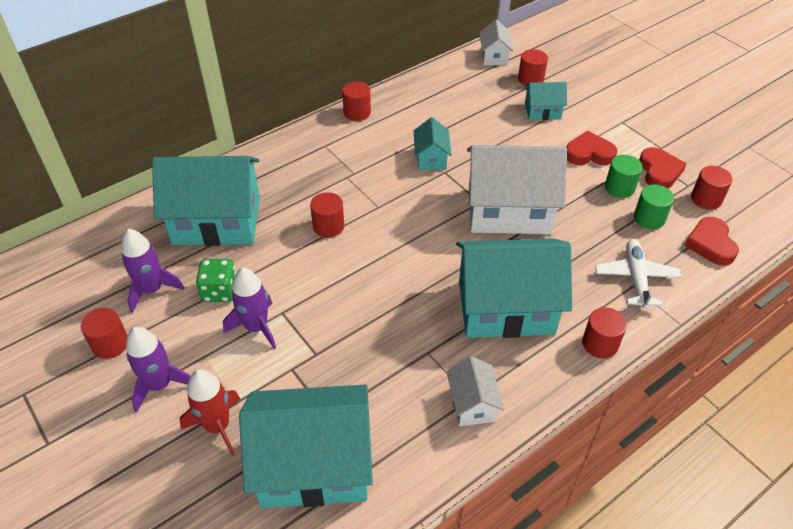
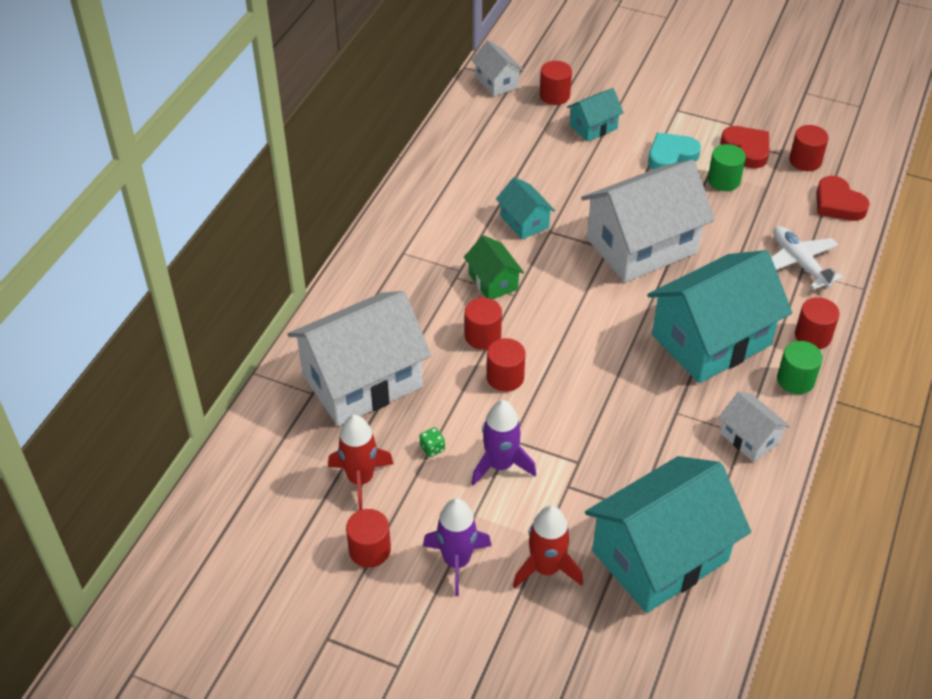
camera: 30 degrees left, 0 degrees up
purple rocket [121,229,184,313] -> red rocket [328,415,394,511]
turquoise house [152,156,260,246] -> white house [287,291,431,426]
green dice [196,259,236,302] -> green dice [420,427,445,457], size x0.52
red cylinder [342,81,371,121] -> red cylinder moved to [487,338,526,392]
red heart [566,131,617,165] -> turquoise heart [648,133,701,169]
green cylinder [634,185,674,229] -> green cylinder moved to [777,341,823,394]
none -> green house [464,235,524,299]

